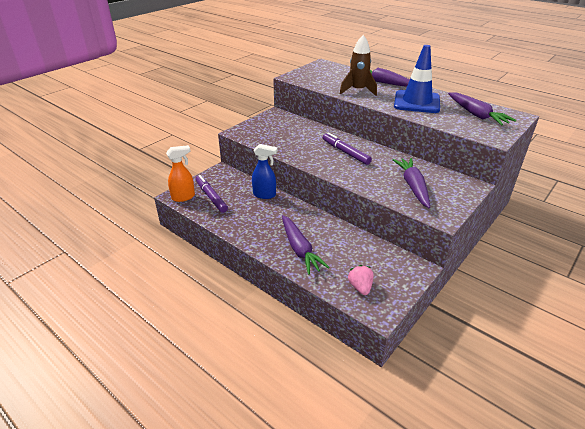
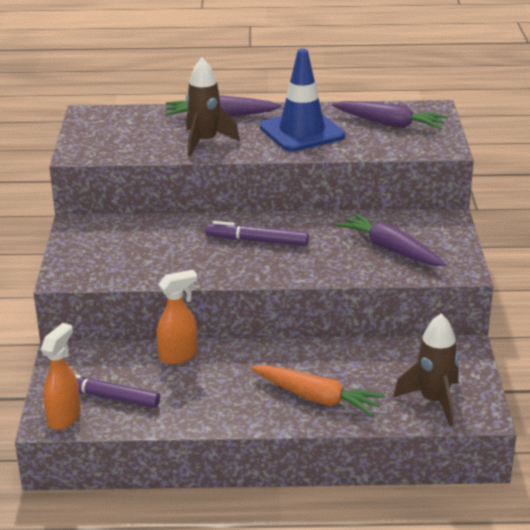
camera: 40 degrees left, 5 degrees down
blue spray bottle [252,144,277,199] -> orange spray bottle [157,270,198,364]
purple carrot [282,215,330,275] -> orange carrot [251,365,385,416]
pink strawberry [348,265,374,295] -> brown rocket [394,314,459,426]

